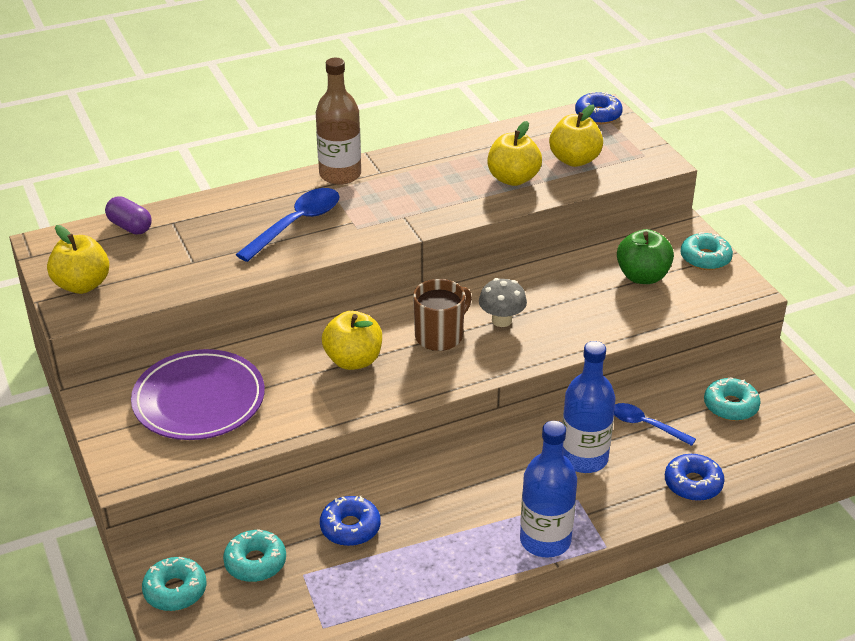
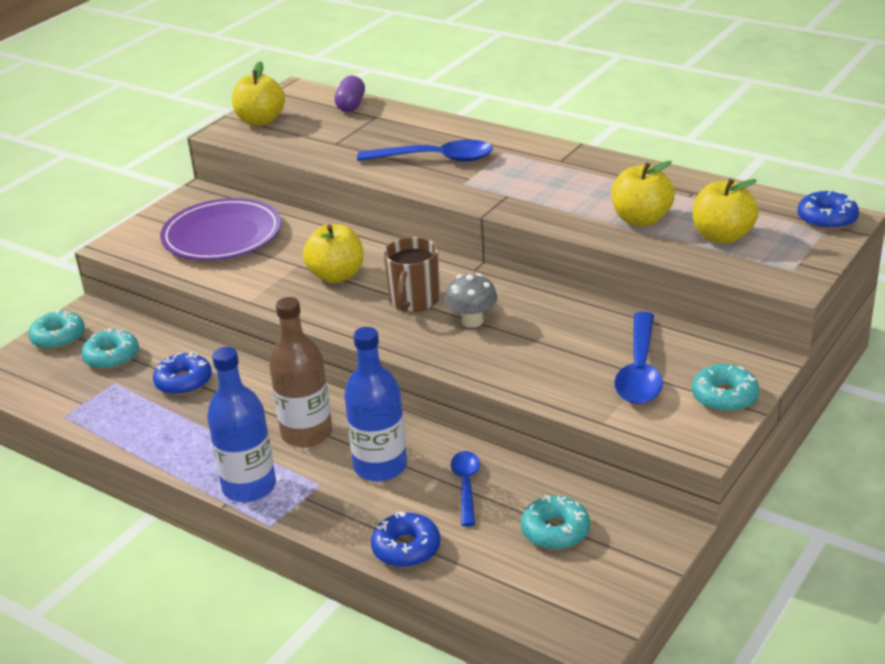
camera: 60 degrees right, 5 degrees down
brown bottle [316,58,361,185] -> brown bottle moved to [269,297,332,447]
brown mug [413,279,472,351] -> brown mug turned 90 degrees clockwise [384,237,440,312]
green apple [617,229,674,284] -> blue spoon [614,312,663,404]

